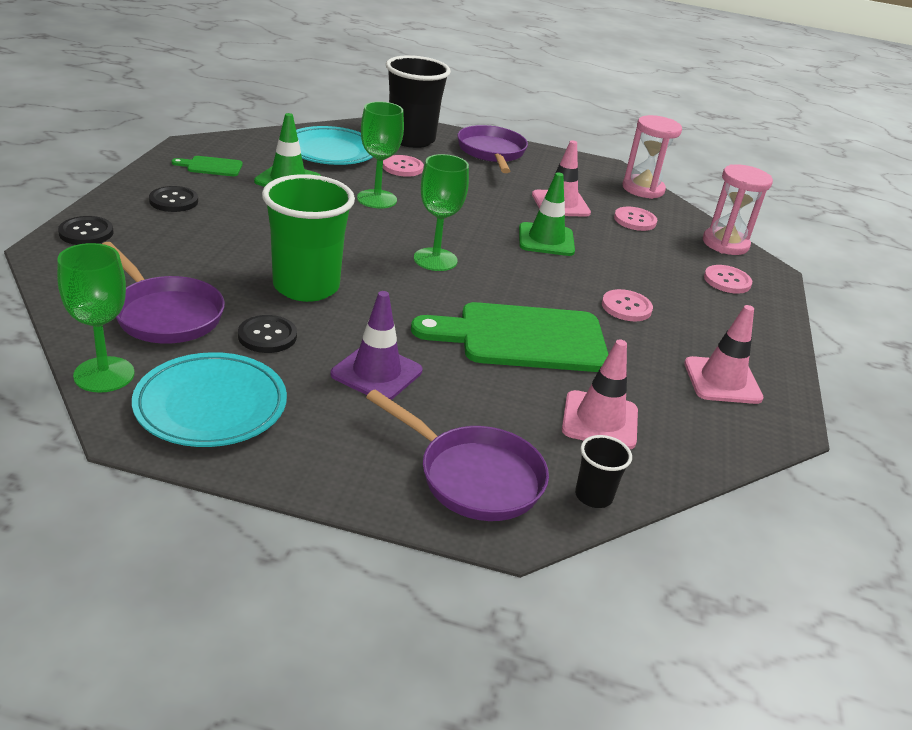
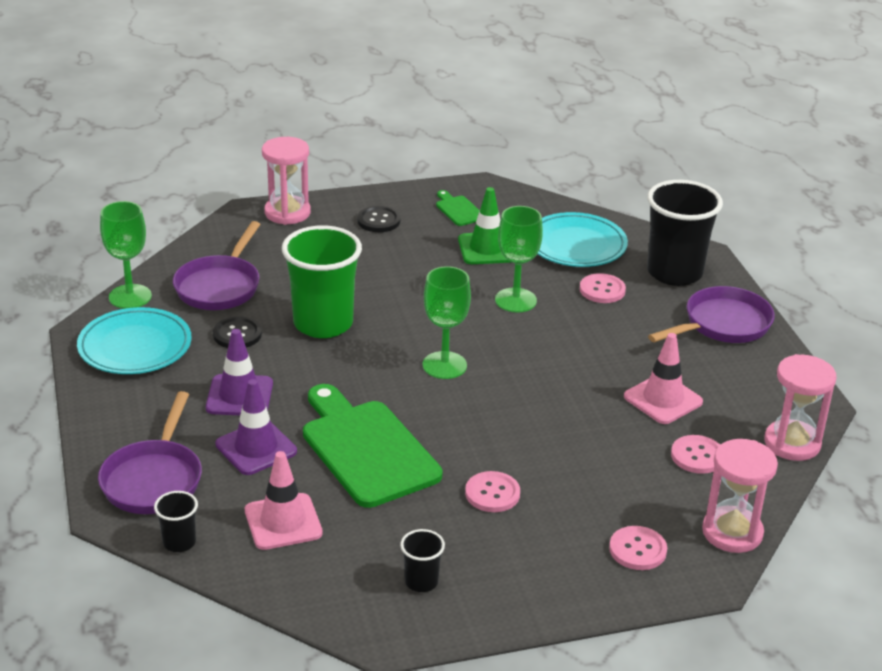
camera: 65 degrees right, 0 degrees up
black button [58,216,113,245] -> pink hourglass [262,137,311,225]
green traffic cone [519,172,575,256] -> none
pink traffic cone [684,305,764,404] -> black cup [400,529,445,592]
none -> purple traffic cone [215,379,297,475]

